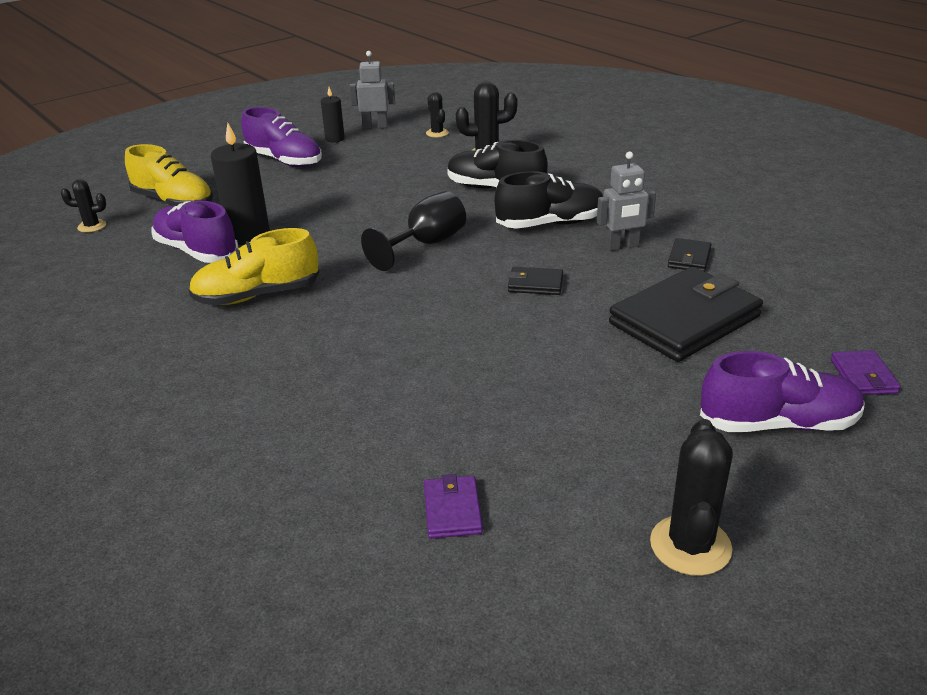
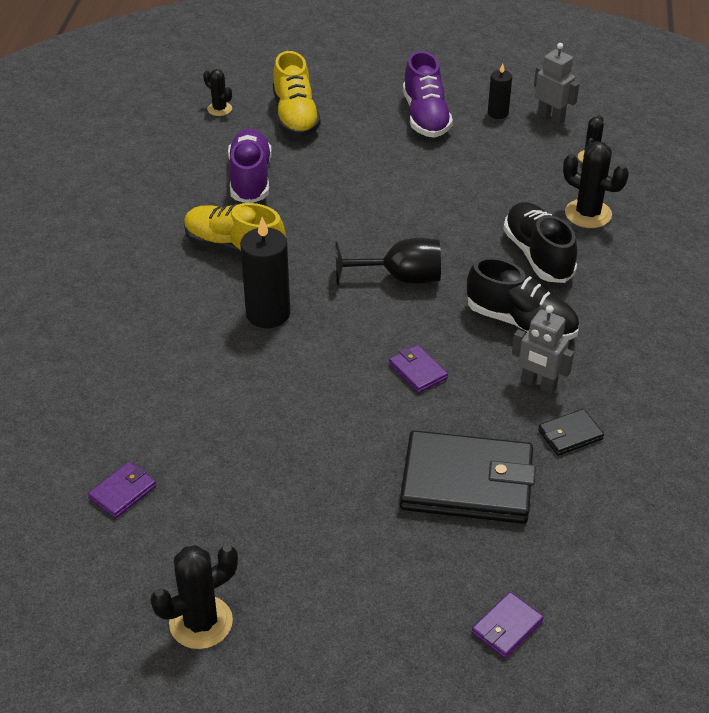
camera: 45 degrees right, 10 degrees up
black candle [211,123,270,245] -> black candle moved to [240,217,290,328]
black wallet [508,267,563,295] -> purple wallet [389,345,448,393]
purple shoe [700,351,865,432] -> none

